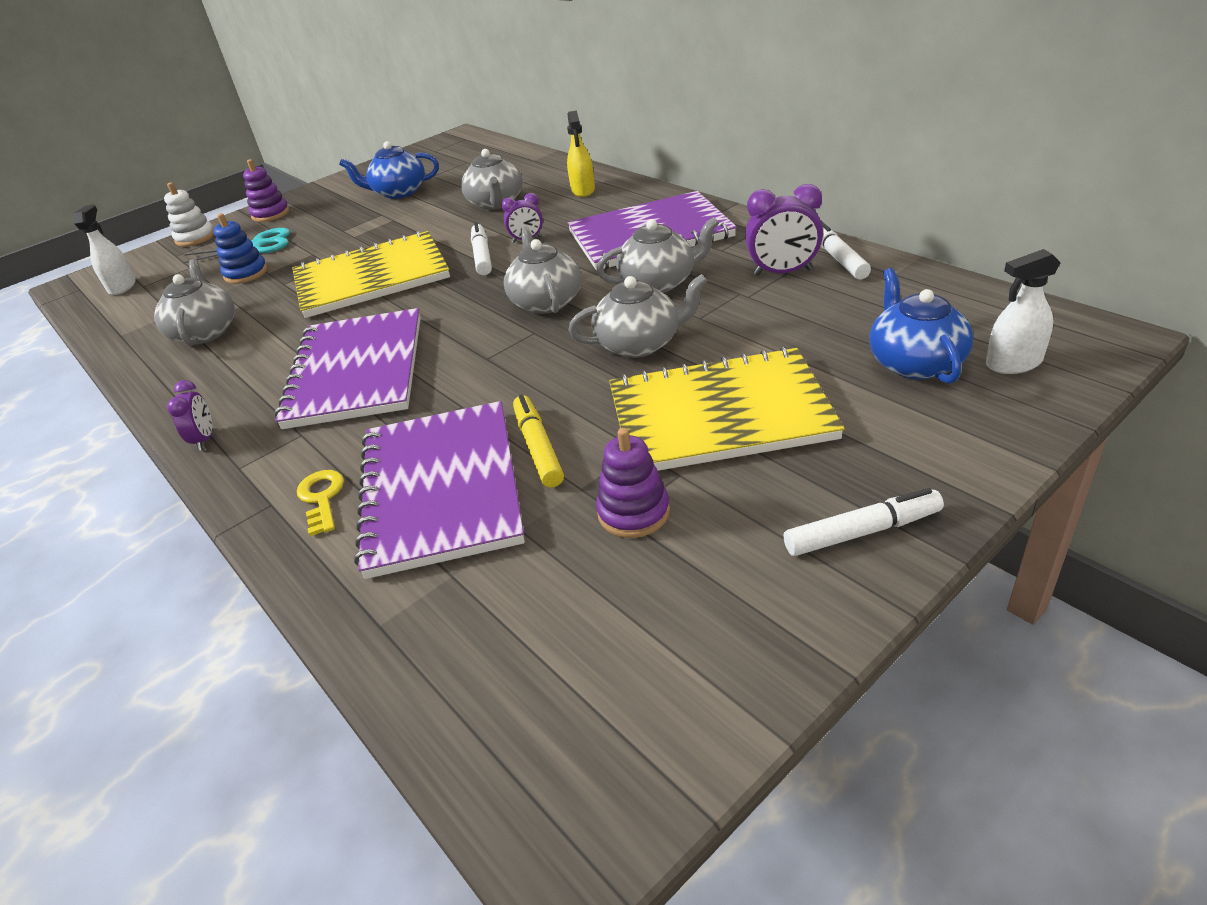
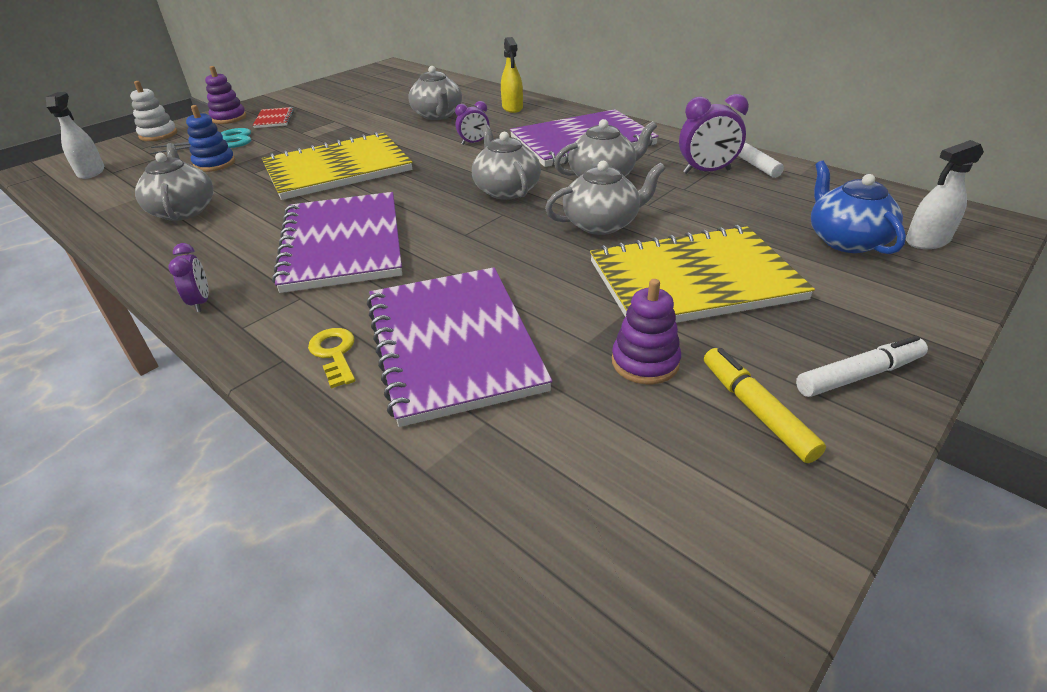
camera: 10 degrees left, 0 degrees up
blue teapot [339,141,439,199] -> none
white marker [471,222,492,275] -> none
yellow marker [513,395,564,488] -> yellow marker moved to [704,348,826,463]
none -> red notebook [253,107,294,128]

